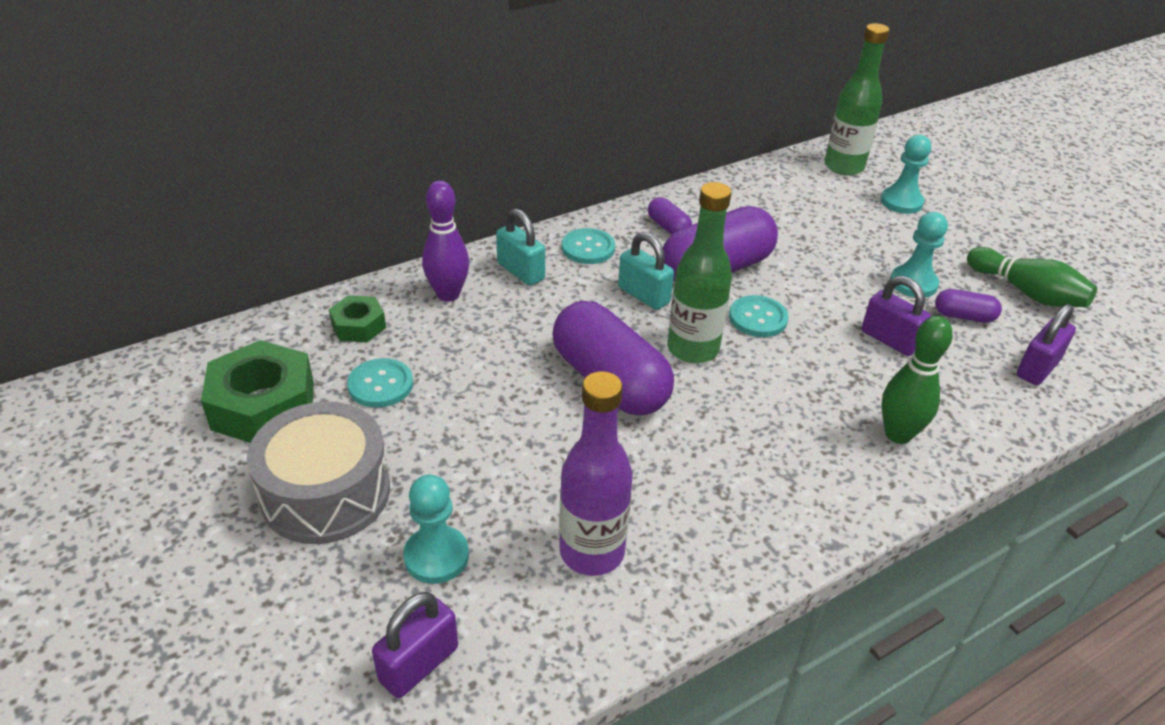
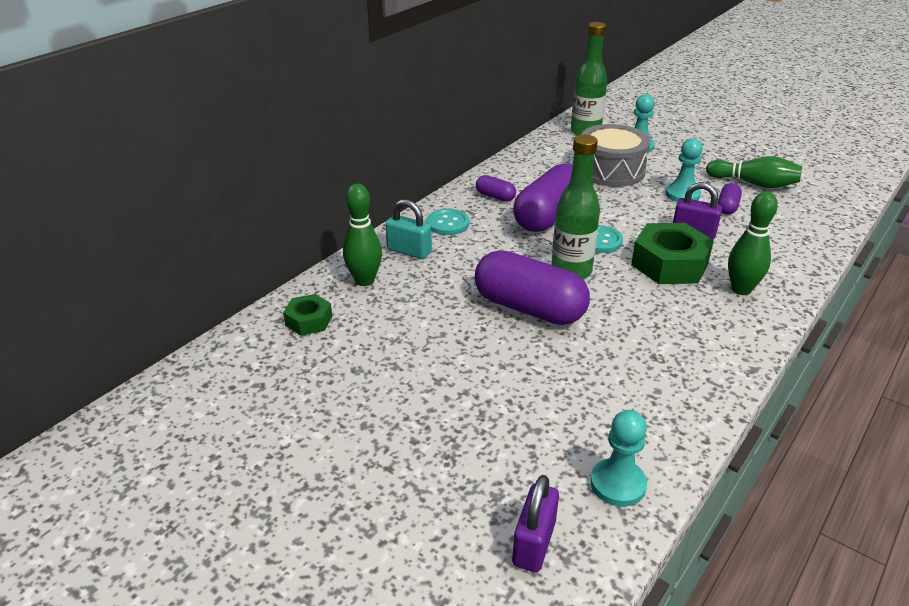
camera: 20 degrees left, 5 degrees down
green nut [201,340,314,443] -> green nut moved to [631,223,714,284]
grey drum [247,402,390,544] -> grey drum moved to [581,124,651,187]
turquoise button [347,358,413,408] -> none
turquoise pawn [403,474,469,584] -> turquoise pawn moved to [590,410,647,507]
purple bowling pin [422,180,469,302] -> green bowling pin [343,184,382,286]
purple bottle [559,371,633,576] -> none
turquoise padlock [618,232,674,310] -> none
purple capsule [935,289,1002,323] -> purple capsule turned 60 degrees counterclockwise [718,183,742,215]
purple padlock [1017,304,1076,385] -> none

